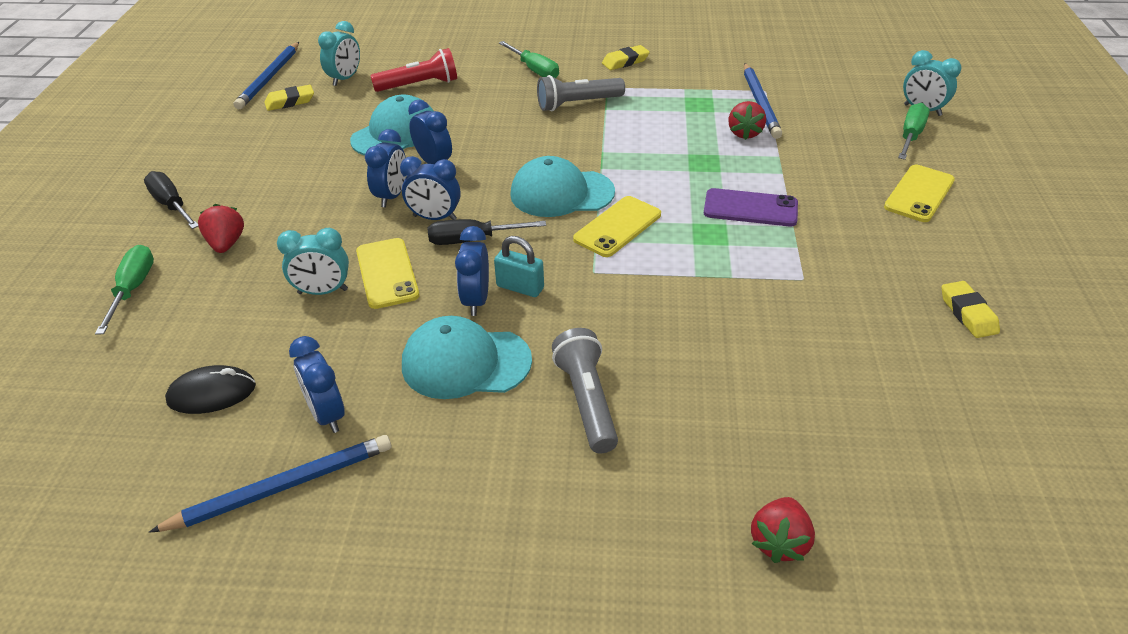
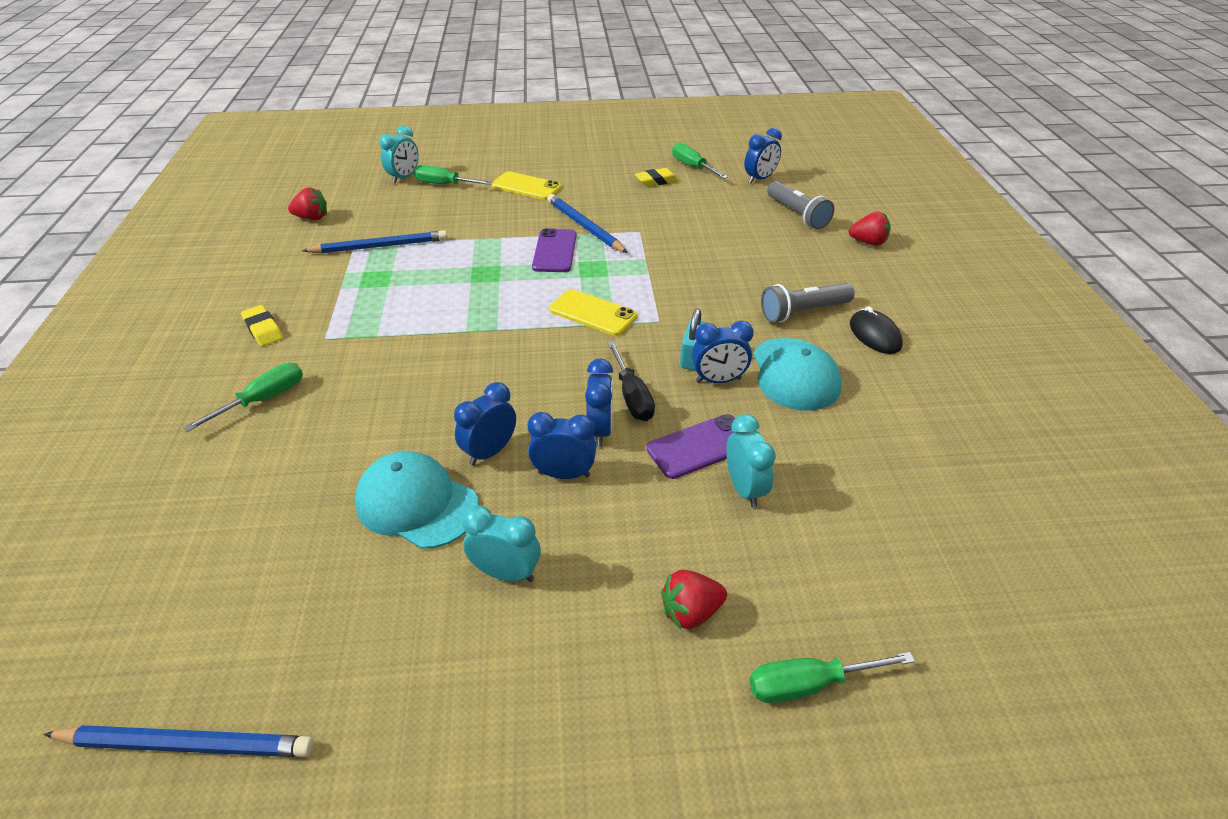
camera: 100 degrees left, 0 degrees up
black screwdriver [144,171,198,229] -> none
blue pencil [149,435,391,532] -> blue pencil moved to [547,194,628,253]
black mouse [165,365,256,414] -> black mouse moved to [850,306,903,354]
yellow eraser [264,85,314,111] -> none
blue clock [289,336,345,433] -> blue clock moved to [744,128,782,183]
turquoise clock [318,21,360,86] -> turquoise clock moved to [462,505,541,582]
yellow phone [356,238,419,309] -> purple phone [647,414,735,479]
red flashlight [370,48,457,92] -> none
turquoise cap [510,156,615,217] -> none
grey flashlight [537,75,625,111] -> grey flashlight moved to [767,181,834,229]
red strawberry [728,101,766,140] -> red strawberry moved to [288,188,327,220]
none -> green screwdriver [672,143,728,179]

